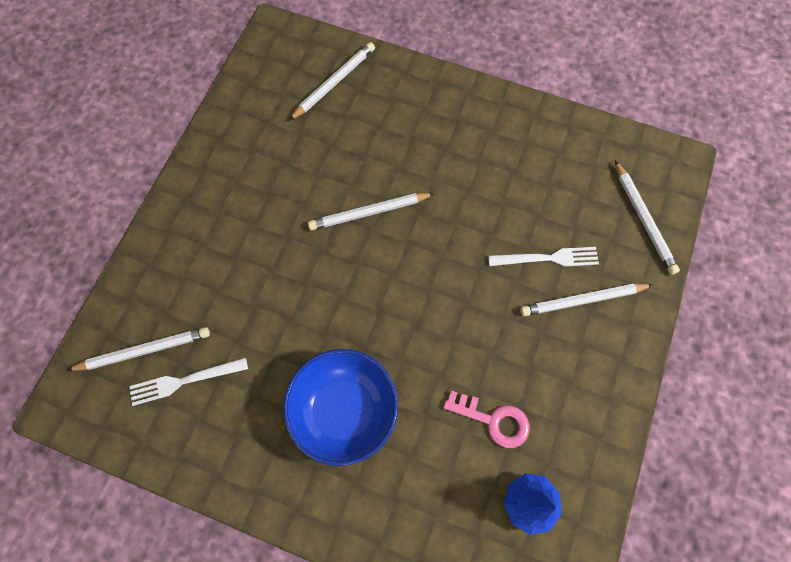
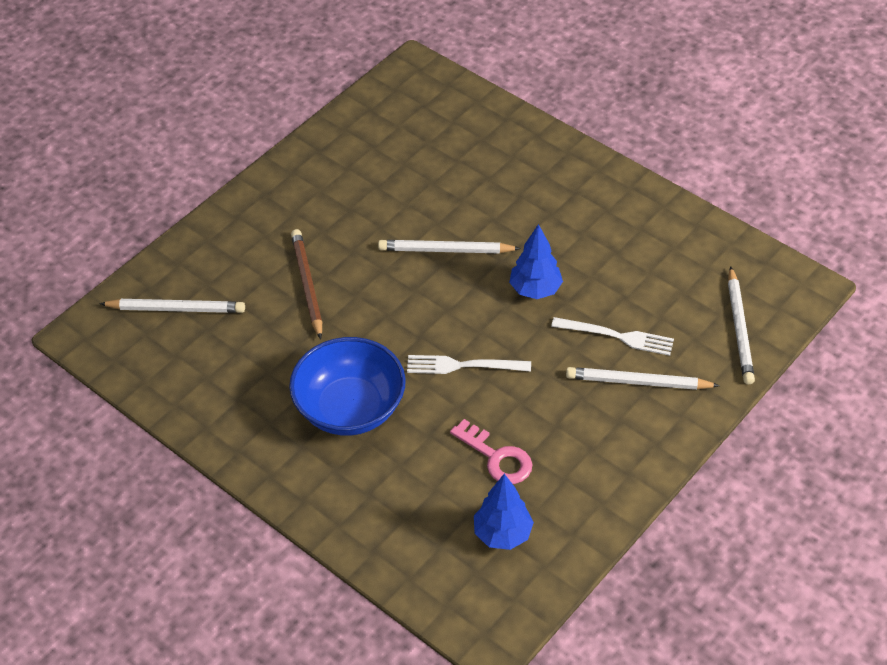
camera: 20 degrees right, 20 degrees down
white fork [129,357,248,406] -> white fork moved to [407,355,531,374]
white pencil [289,42,375,121] -> none
none -> brown pencil [291,229,322,339]
none -> blue tree [509,224,563,299]

